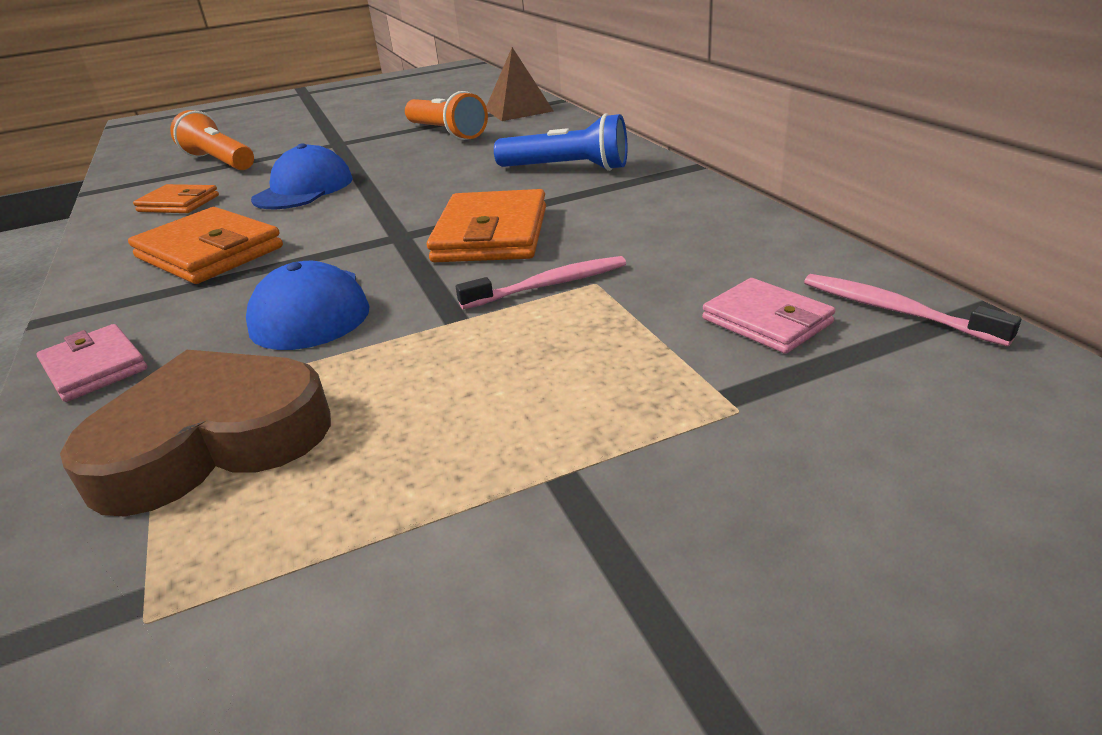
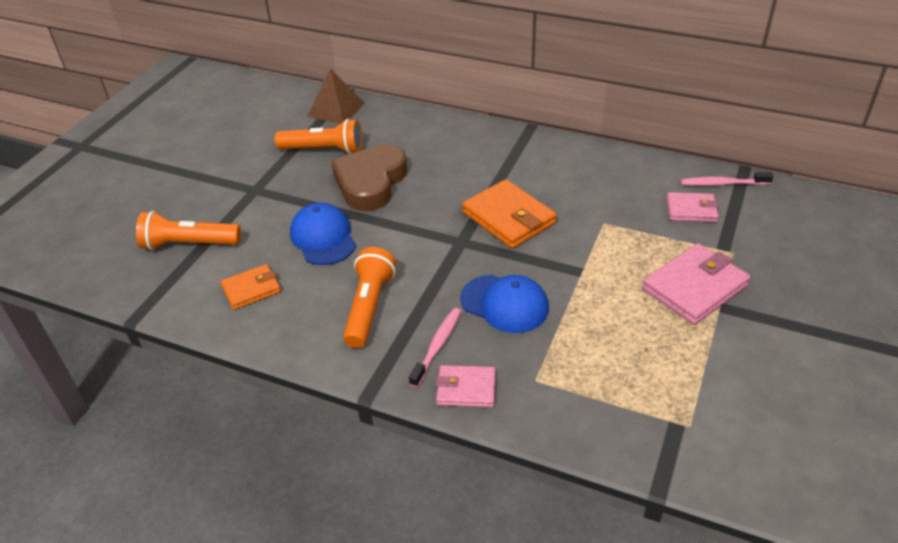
camera: 45 degrees left, 10 degrees up
brown heart [60,350,331,517] -> brown heart moved to [331,144,407,211]
orange wallet [128,207,283,284] -> orange flashlight [343,247,396,348]
pink toothbrush [456,256,626,309] -> pink toothbrush moved to [409,308,461,387]
blue flashlight [494,113,627,171] -> none
none -> pink wallet [642,243,750,325]

